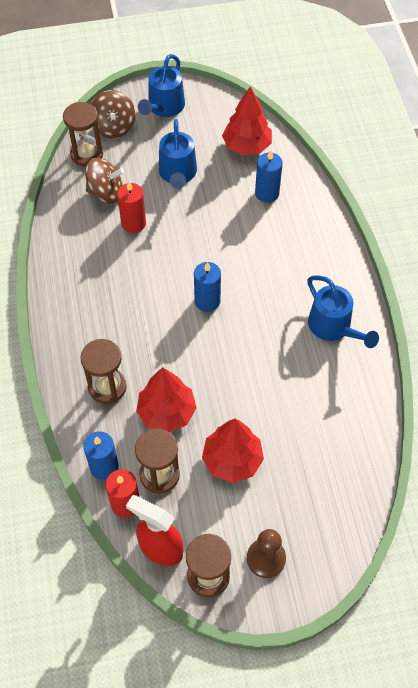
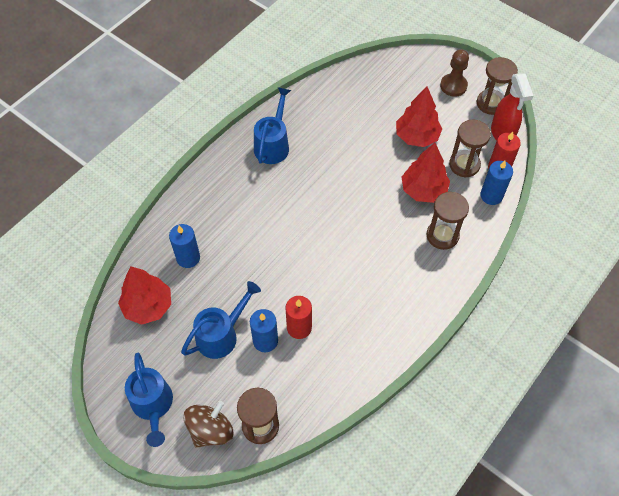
camera: 130 degrees left, 0 degrees up
brown spinning top [85,158,124,204] -> none
blue watering can [138,54,185,117] -> blue watering can turned 90 degrees clockwise [125,353,173,447]
blue candle [194,262,221,312] -> blue candle moved to [250,309,278,352]

